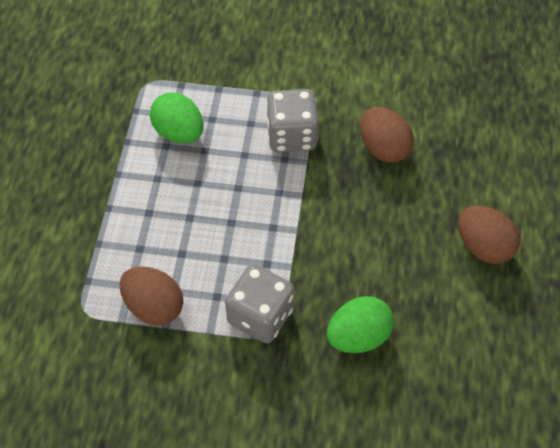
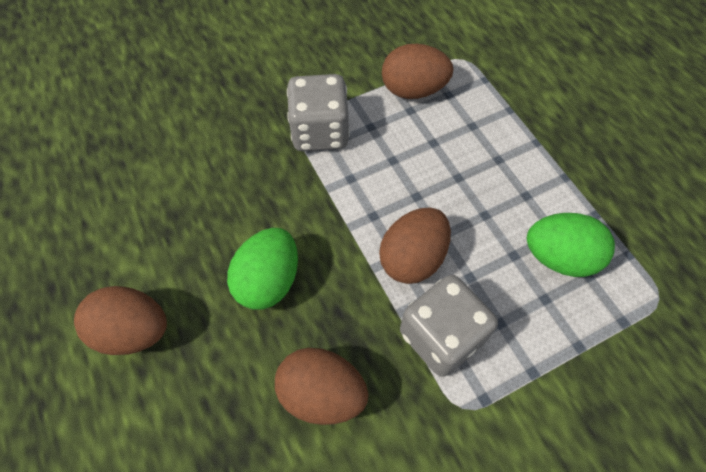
camera: 145 degrees right, 5 degrees up
green egg [327,296,394,353] -> green egg moved to [227,228,298,310]
none -> brown egg [379,207,451,284]

